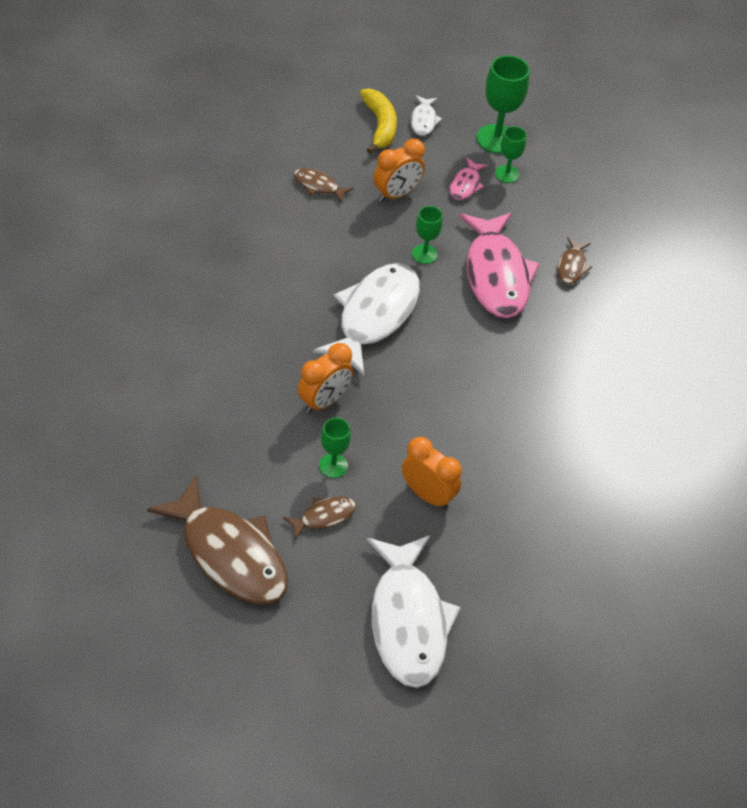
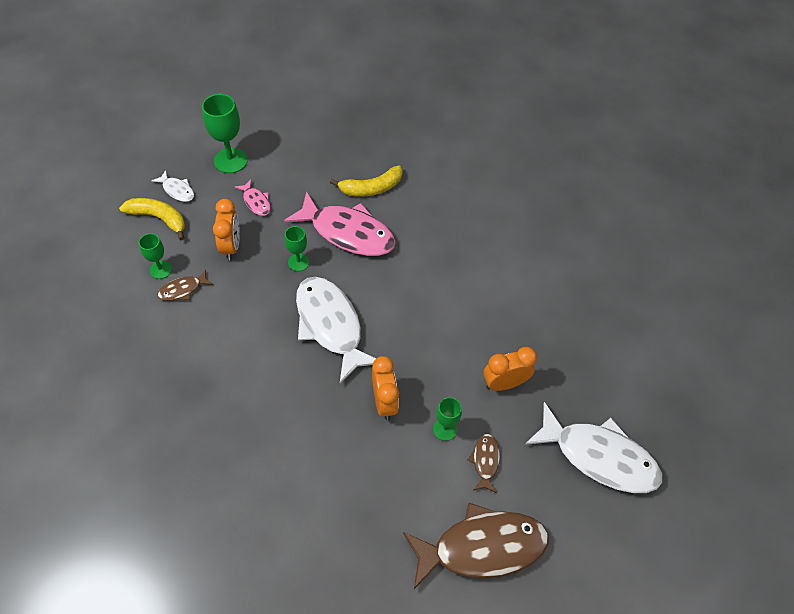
camera: 55 degrees left, 5 degrees up
green goblet [495,126,527,183] -> green goblet moved to [139,233,172,279]
brown fish [557,237,592,284] -> yellow banana [330,166,402,197]

